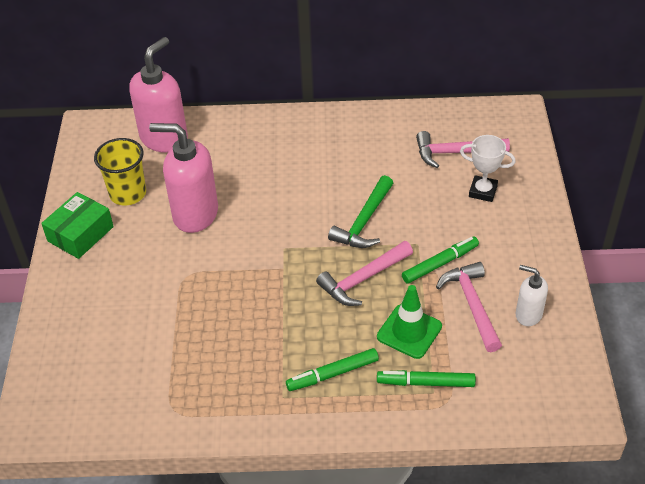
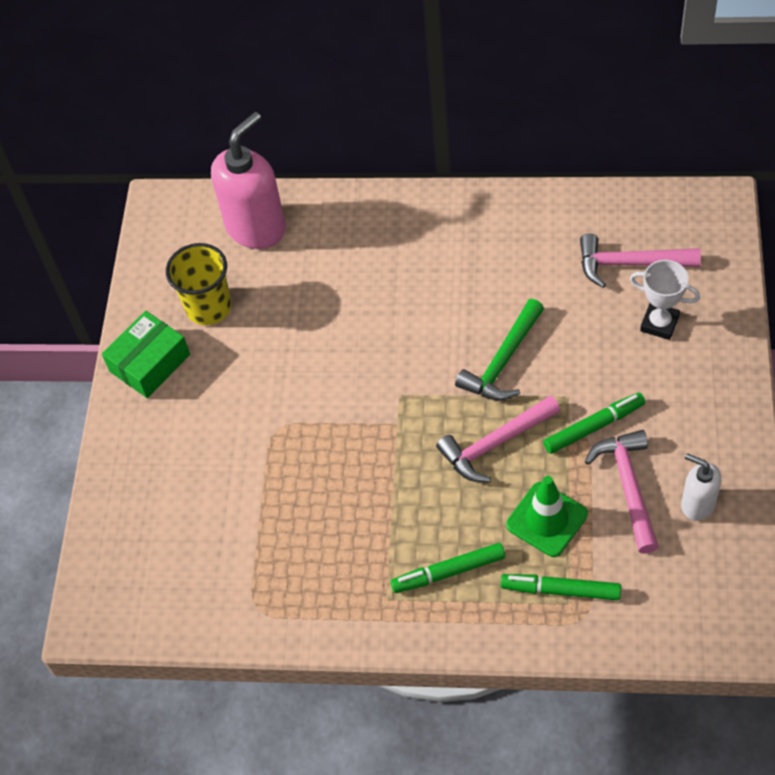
camera: 10 degrees right, 10 degrees up
pink soap dispenser [149,123,218,233] -> none

